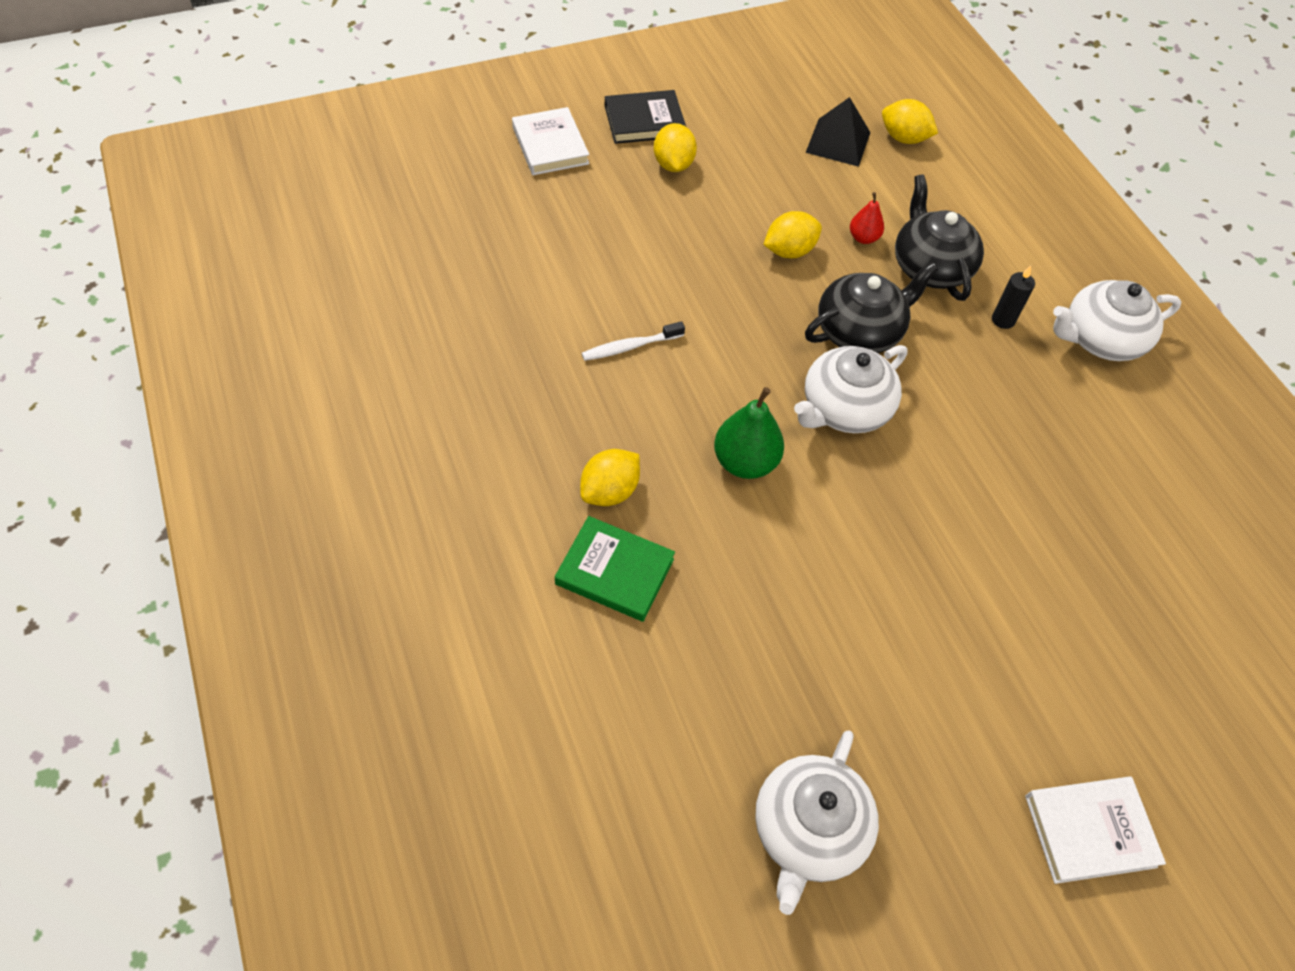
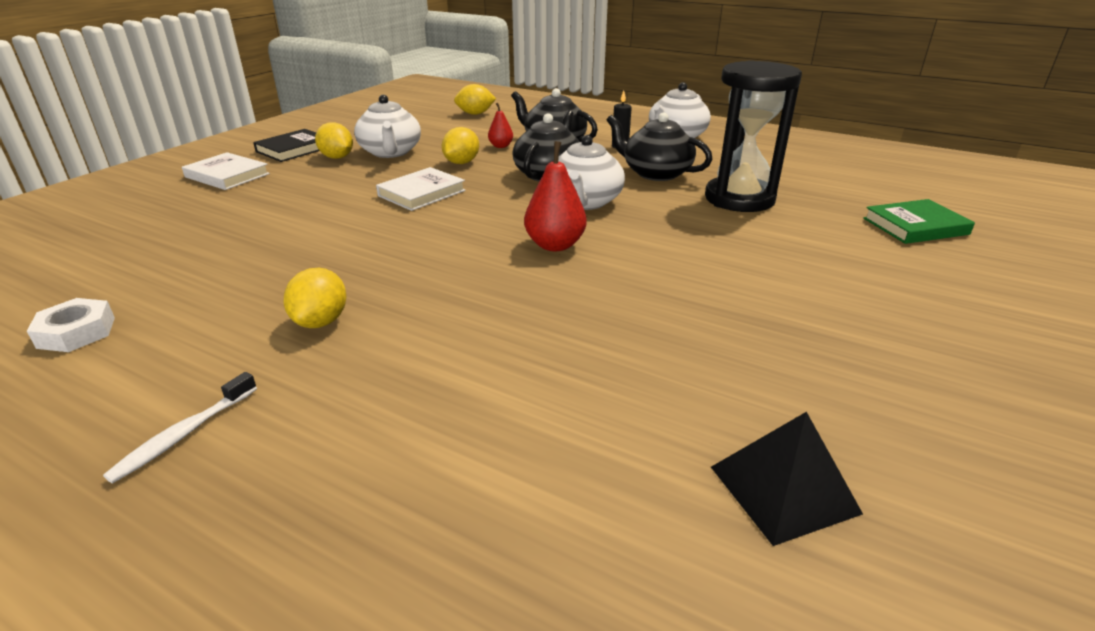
camera: 35 degrees left, 25 degrees down
green book [555,516,675,622] -> green book moved to [863,199,975,244]
yellow lemon [580,449,640,506] -> yellow lemon moved to [283,268,346,328]
white toothbrush [582,321,685,361] -> white toothbrush moved to [103,372,257,484]
green pear [714,387,784,479] -> red pear [524,141,587,251]
white teapot [755,730,879,915] -> white teapot moved to [354,95,421,158]
black pyramid [806,97,871,167] -> black pyramid moved to [711,412,863,546]
white book [1025,776,1166,884] -> white book moved to [376,167,466,211]
none -> white nut [27,298,115,352]
none -> black teapot [607,112,712,181]
none -> black hourglass [705,60,802,212]

